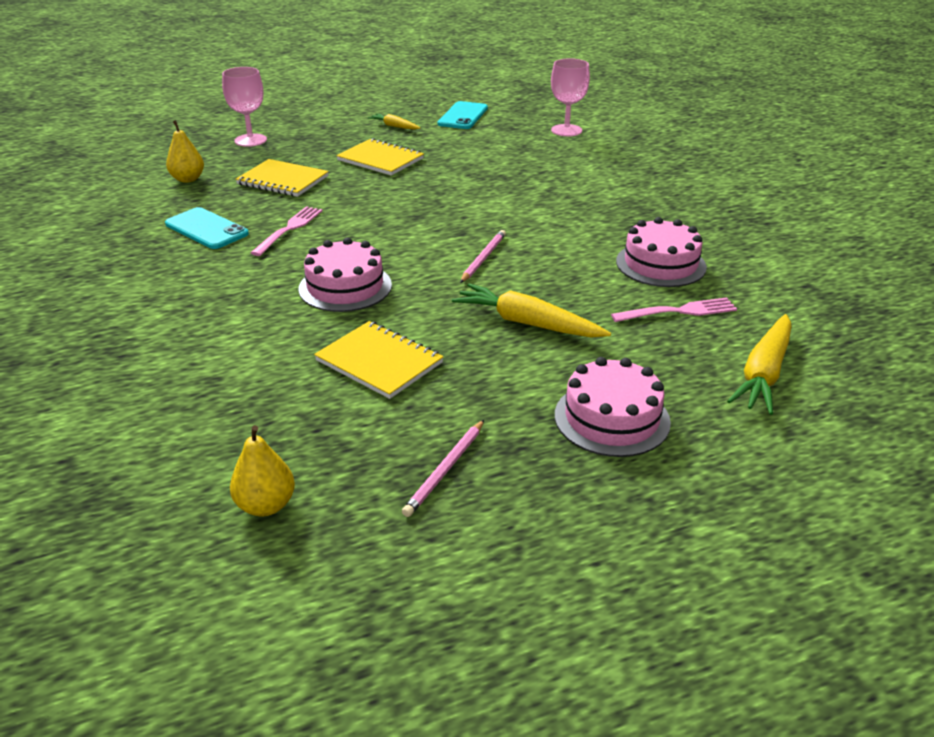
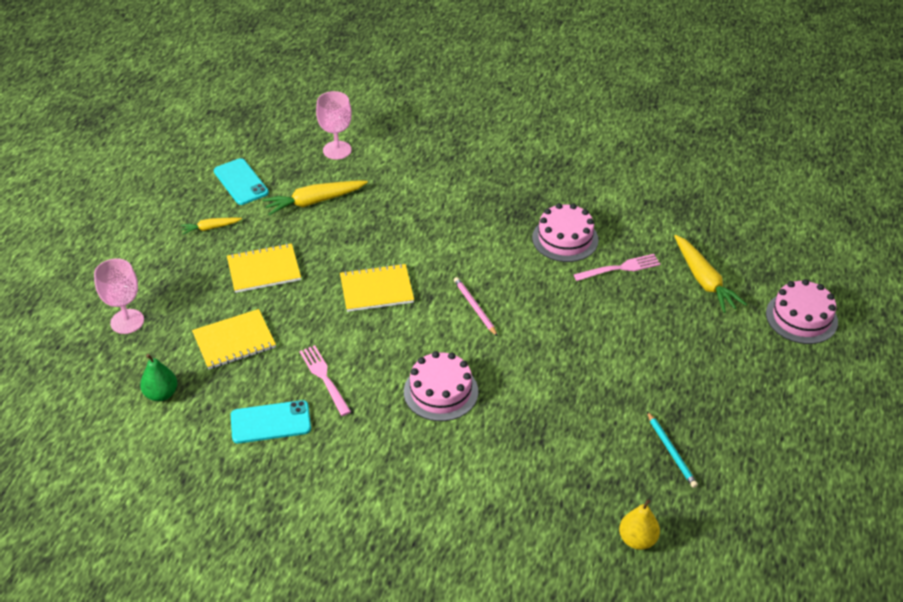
camera: 50 degrees left, 10 degrees up
yellow pear [166,120,204,183] -> green pear [140,354,178,401]
yellow notebook [314,321,444,399] -> yellow notebook moved to [340,263,414,312]
pink pencil [402,420,484,517] -> turquoise pencil [647,412,698,488]
yellow carrot [452,284,611,338] -> yellow carrot moved to [262,181,368,216]
pink cake [555,357,671,457] -> pink cake moved to [766,279,838,344]
pink fork [611,297,737,322] -> pink fork turned 45 degrees clockwise [574,254,660,281]

